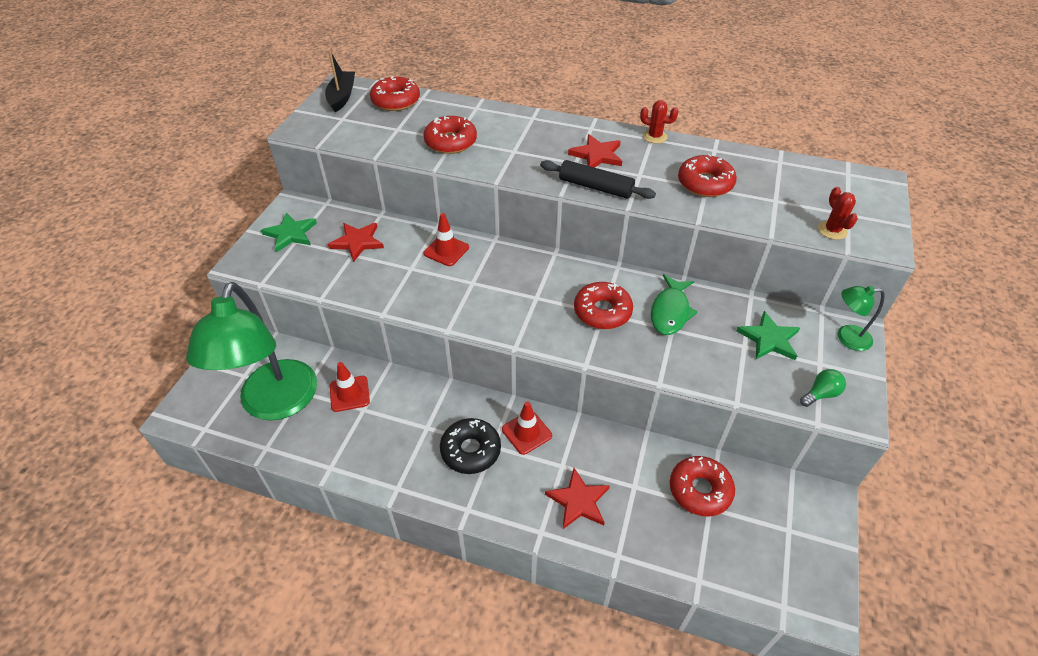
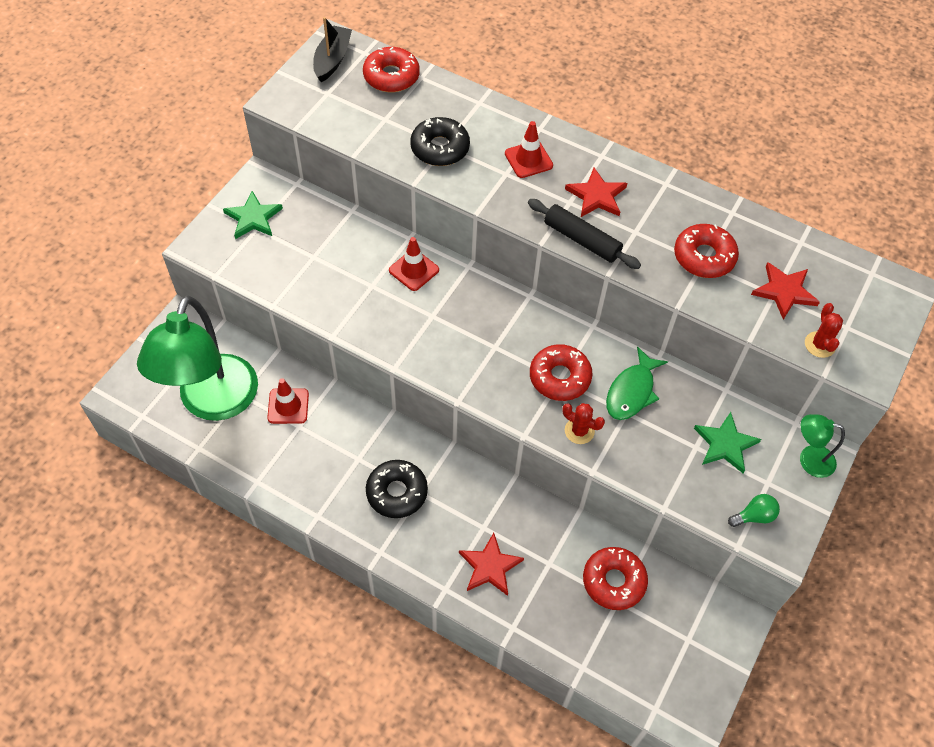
camera: 10 degrees right, 10 degrees up
red star [328,223,384,262] -> red star moved to [751,262,820,320]
red donut [424,116,477,154] -> black donut [410,117,470,166]
red traffic cone [502,401,552,455] -> red traffic cone moved to [505,121,553,178]
red cactus [640,100,679,144] -> red cactus moved to [562,403,605,444]

